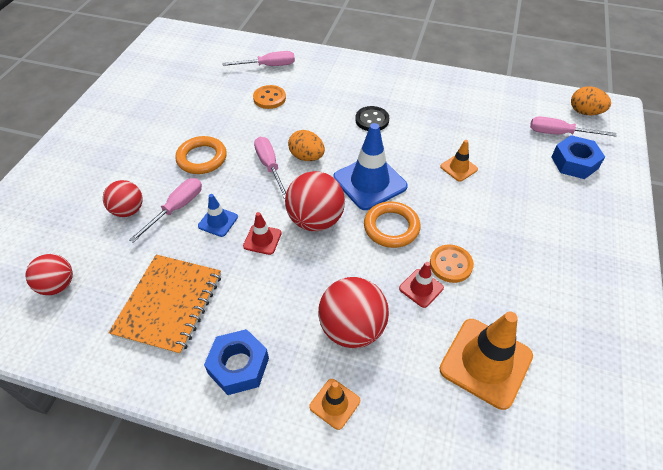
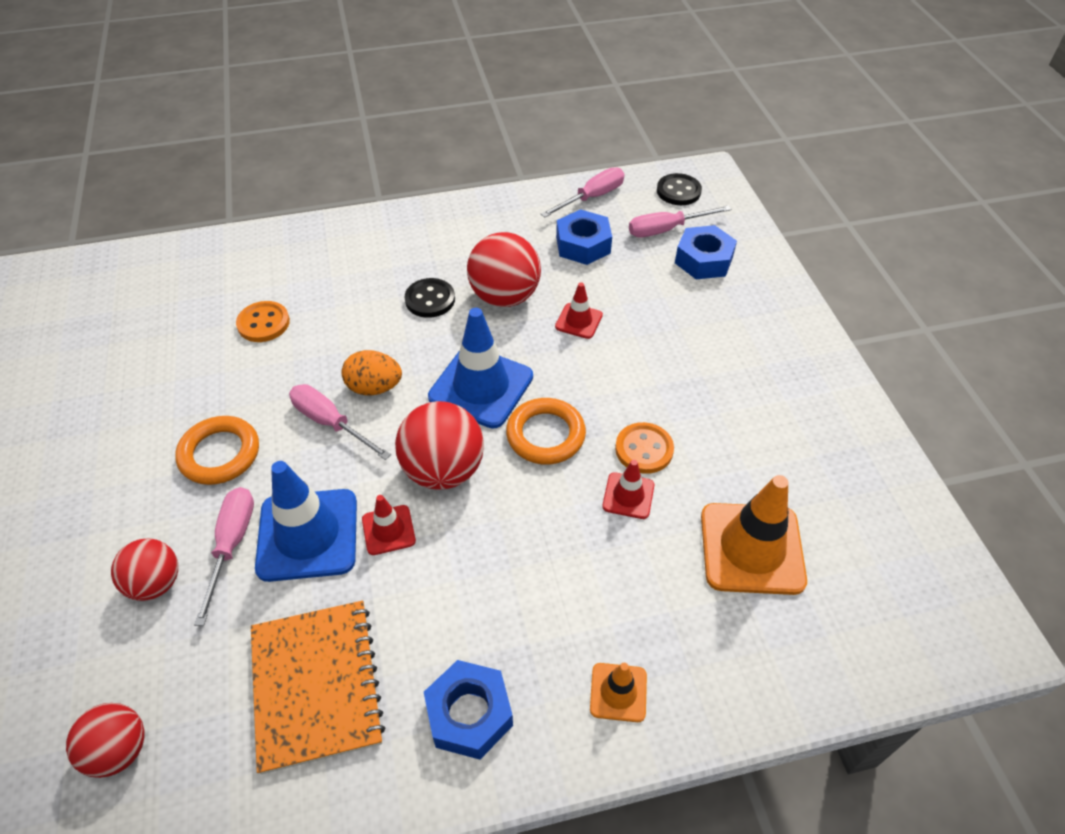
camera: 30 degrees left, 0 degrees up
blue traffic cone [198,194,238,237] -> blue traffic cone [255,461,357,582], size x1.97
pink screwdriver [222,51,295,66] -> pink screwdriver moved to [541,167,624,217]
red ball [318,277,389,348] -> red ball moved to [467,232,541,307]
orange traffic cone [440,140,478,182] -> red traffic cone [555,282,603,339]
orange egg [571,86,611,115] -> black button [657,173,702,205]
none -> blue nut [556,209,612,265]

